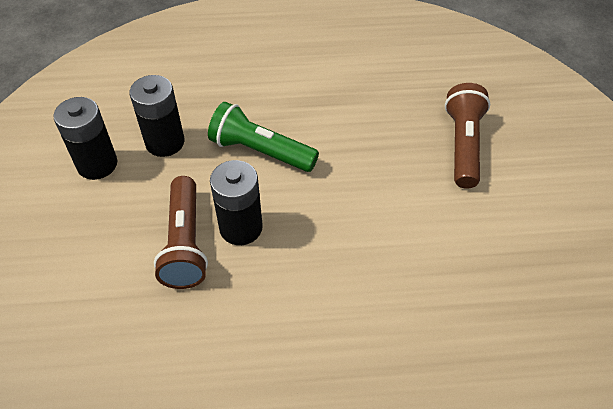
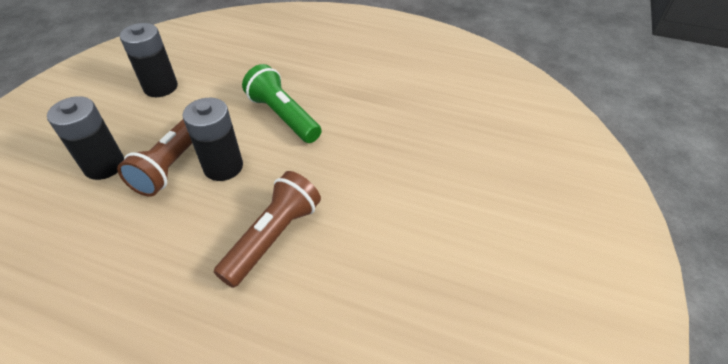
camera: 25 degrees right, 5 degrees down
black battery [129,75,184,157] -> black battery moved to [47,96,124,180]
brown flashlight [445,83,490,189] -> brown flashlight moved to [214,171,321,288]

